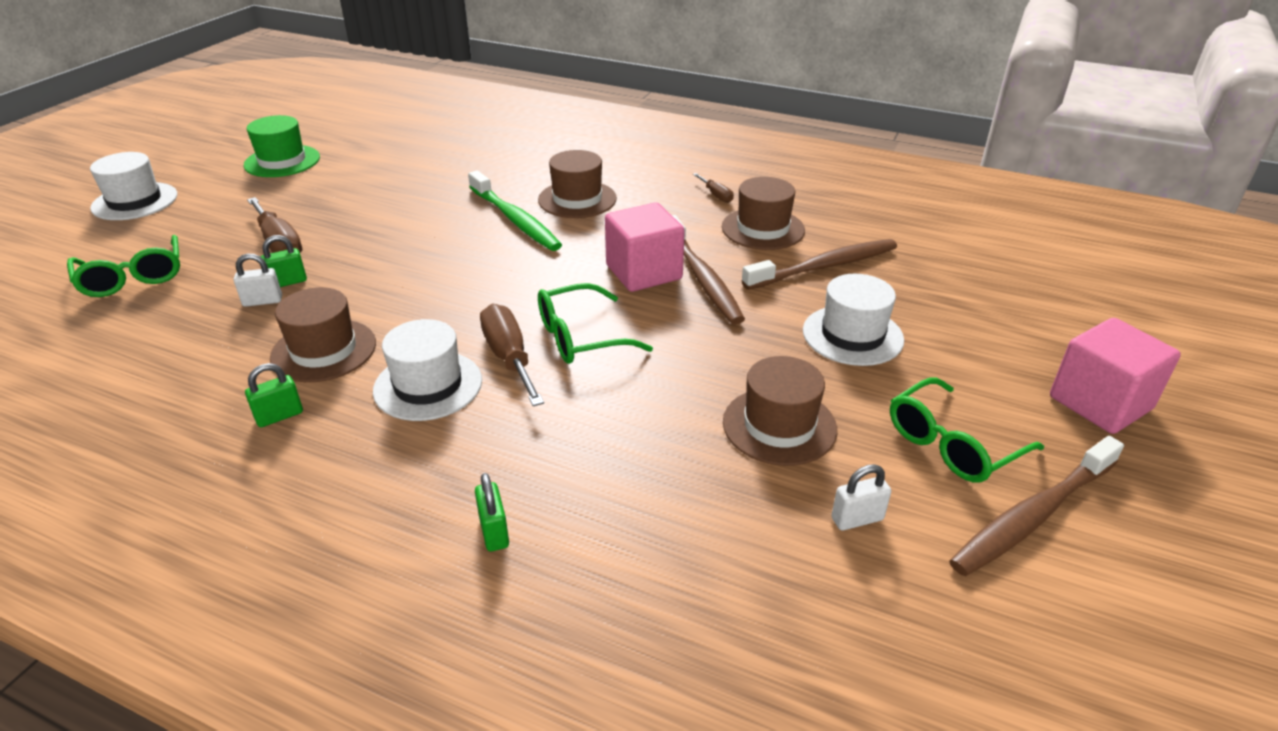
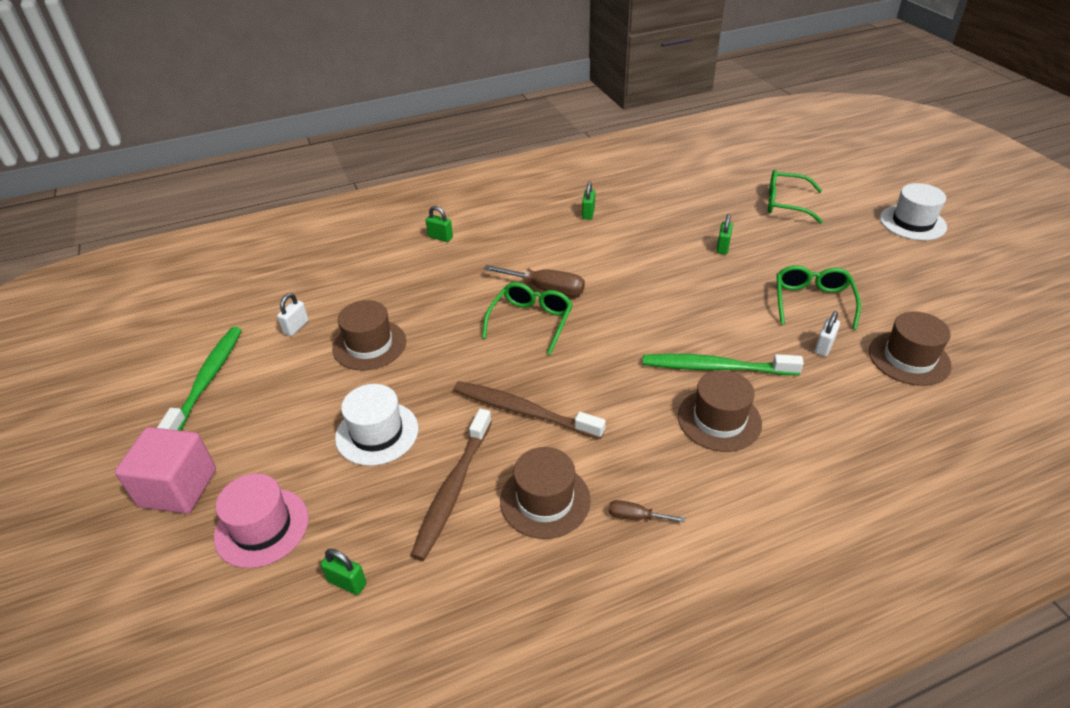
camera: 135 degrees right, 5 degrees up
white padlock [234,253,282,307] -> white padlock moved to [815,311,840,356]
green hat [244,115,320,177] -> none
brown screwdriver [247,197,302,253] -> none
brown hat [270,287,376,382] -> brown hat moved to [869,311,952,386]
white hat [373,319,482,421] -> none
pink cube [605,203,685,292] -> none
green glasses [890,377,1044,483] -> green glasses moved to [777,265,861,330]
brown toothbrush [949,436,1124,576] -> green toothbrush [157,327,242,431]
none -> pink hat [214,474,309,568]
none -> green padlock [321,549,366,595]

